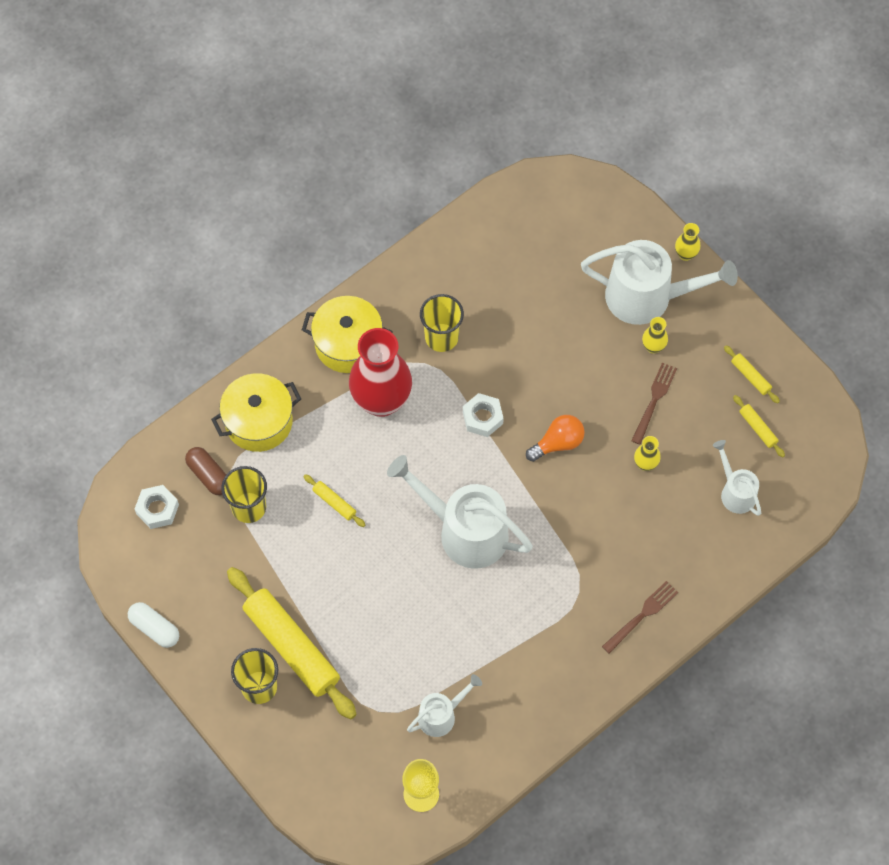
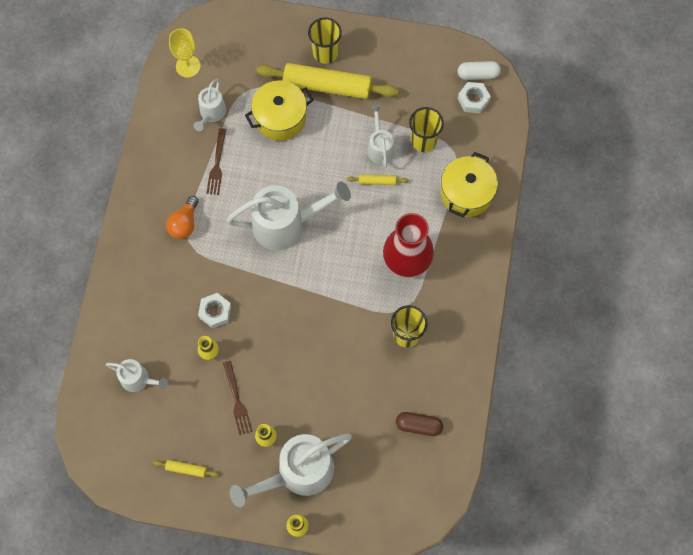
camera: 140 degrees right, 5 degrees up
white capsule [128,602,179,648] -> white capsule moved to [458,61,501,80]
brown capsule [185,447,227,495] -> brown capsule moved to [396,412,443,436]
yellow pot [302,296,393,373] -> yellow pot moved to [245,80,313,141]
white nut [463,393,504,437] -> white nut moved to [198,293,231,328]
orange light bulb [526,415,585,462] -> orange light bulb moved to [166,196,198,239]
brown fork [602,581,678,654] -> brown fork moved to [206,128,226,195]
yellow rolling pin [733,395,785,457] -> none
none -> white watering can [368,105,394,168]

